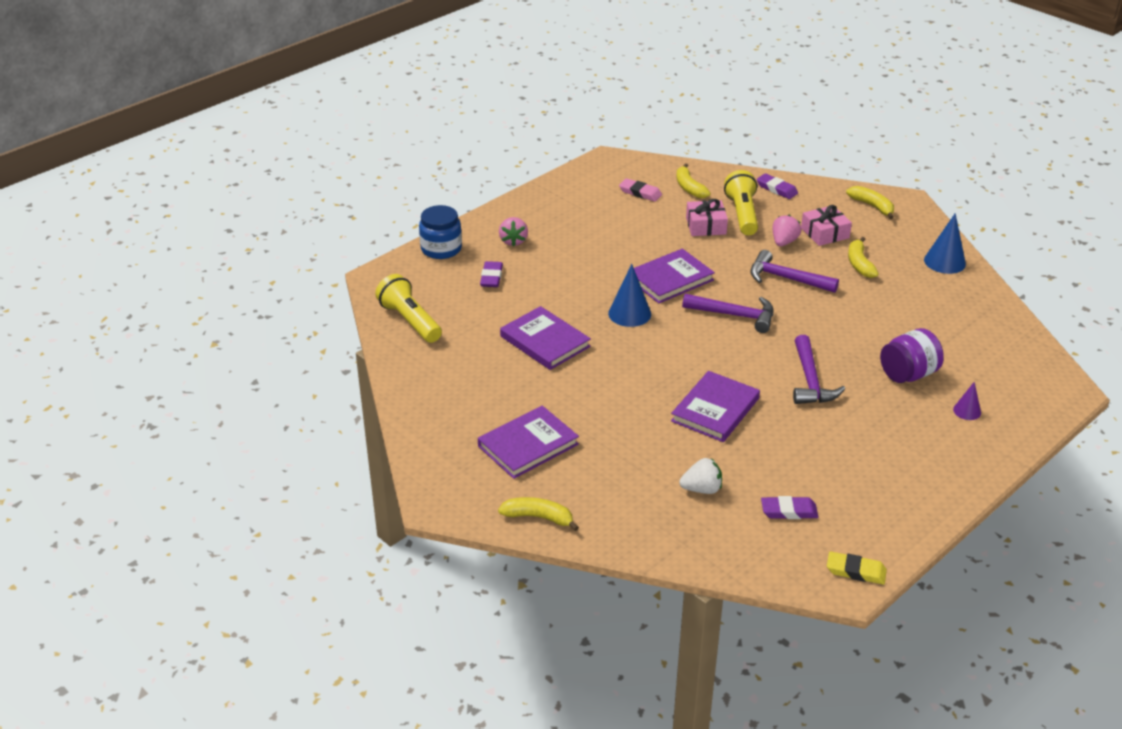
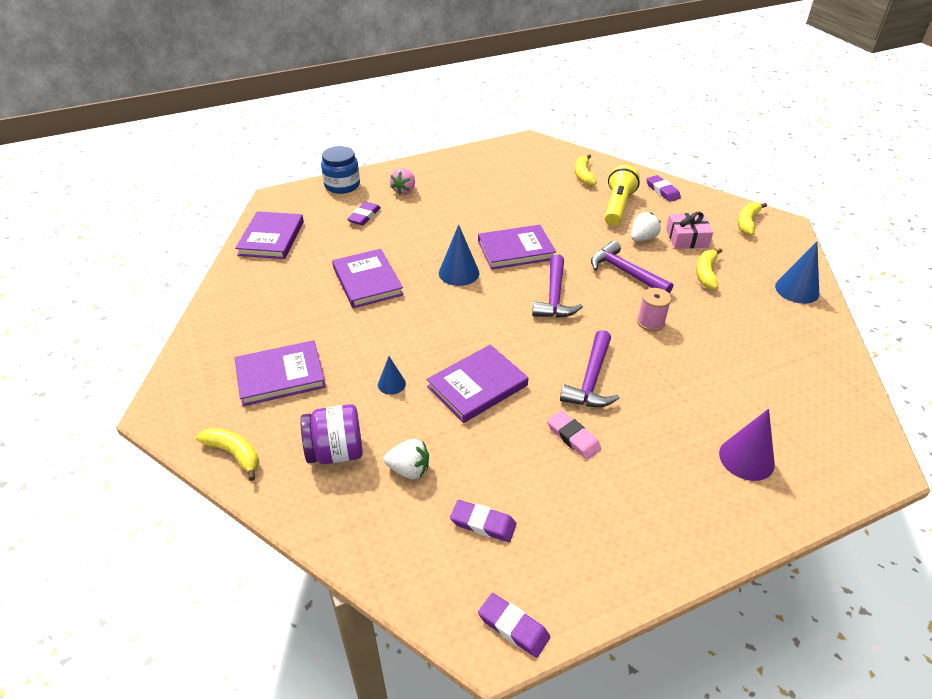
camera: 20 degrees right, 5 degrees up
yellow flashlight [375,274,442,343] -> purple book [235,211,304,259]
pink eraser [619,178,662,202] -> pink eraser moved to [547,411,601,460]
purple hammer [682,294,773,333] -> purple hammer turned 60 degrees clockwise [532,254,583,318]
pink gift [686,199,728,236] -> none
pink strawberry [772,215,801,246] -> white strawberry [631,212,661,241]
yellow eraser [827,551,887,585] -> purple eraser [478,593,550,658]
yellow banana [846,186,894,219] -> yellow banana turned 135 degrees counterclockwise [738,202,767,236]
purple jar [880,328,944,383] -> purple jar moved to [300,404,363,464]
purple cone [953,382,981,420] -> purple cone [719,409,775,481], size x1.73
none -> blue cone [378,357,406,395]
none -> pink spool [637,288,671,331]

